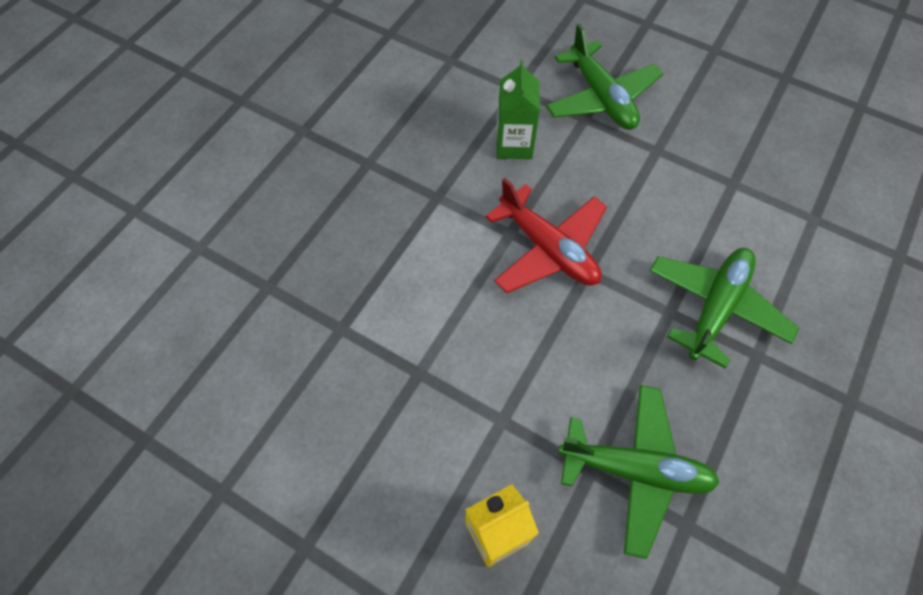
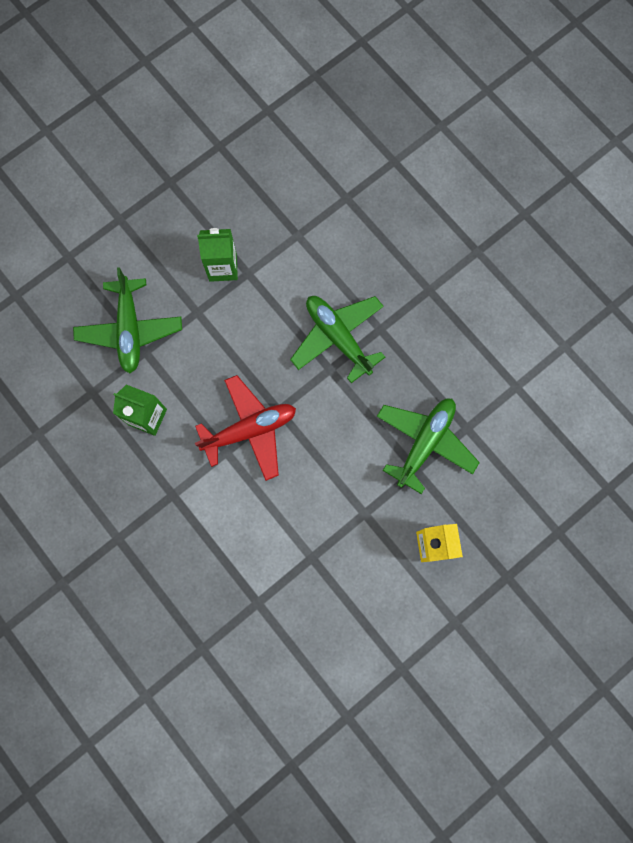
camera: 70 degrees left, 15 degrees up
green plane [546,24,663,130] -> green plane turned 90 degrees clockwise [73,267,182,373]
none -> green carton [197,228,238,282]

